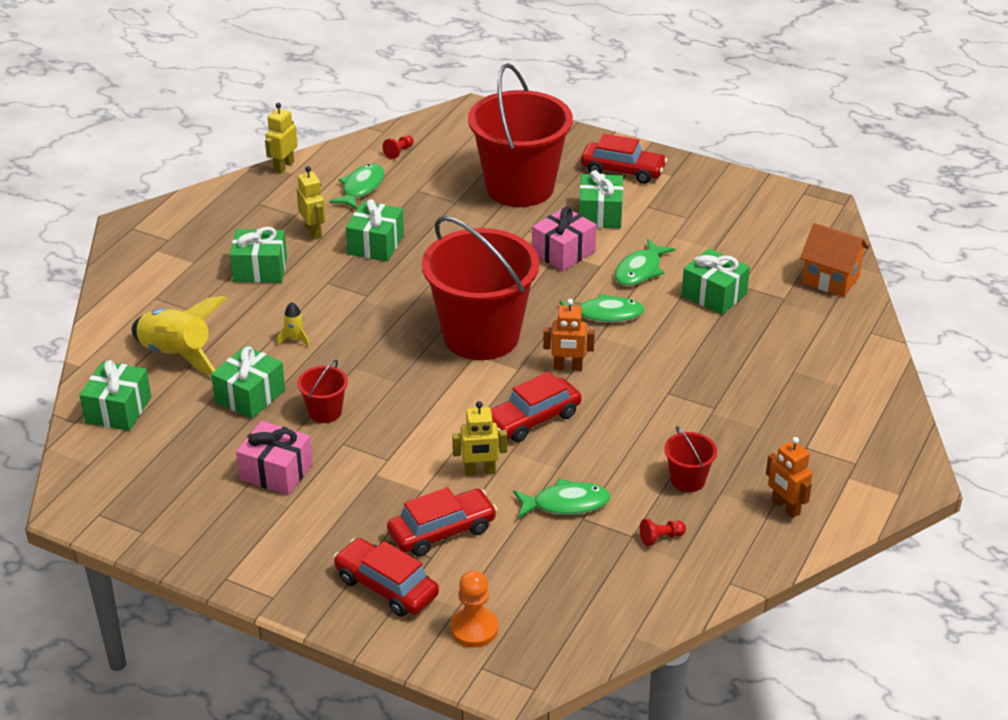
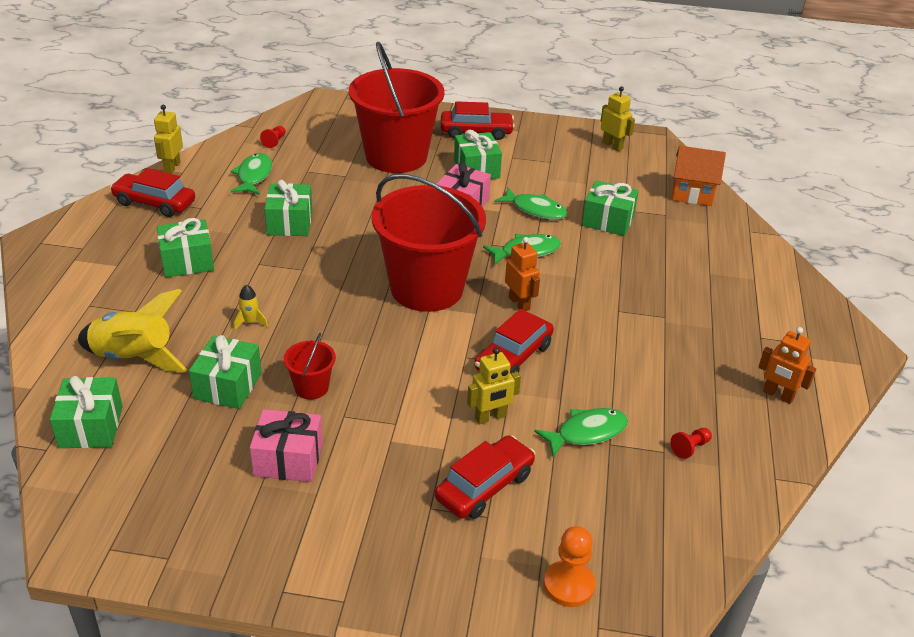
camera: 20 degrees left, 0 degrees up
yellow robot [297,166,326,239] -> yellow robot moved to [601,86,635,151]
red car [333,538,439,617] -> red car moved to [110,168,195,217]
orange robot [543,299,595,371] -> orange robot turned 105 degrees counterclockwise [505,237,540,311]
green fish [615,239,675,286] -> green fish turned 75 degrees counterclockwise [494,188,567,220]
red bucket [664,426,717,492] -> none

